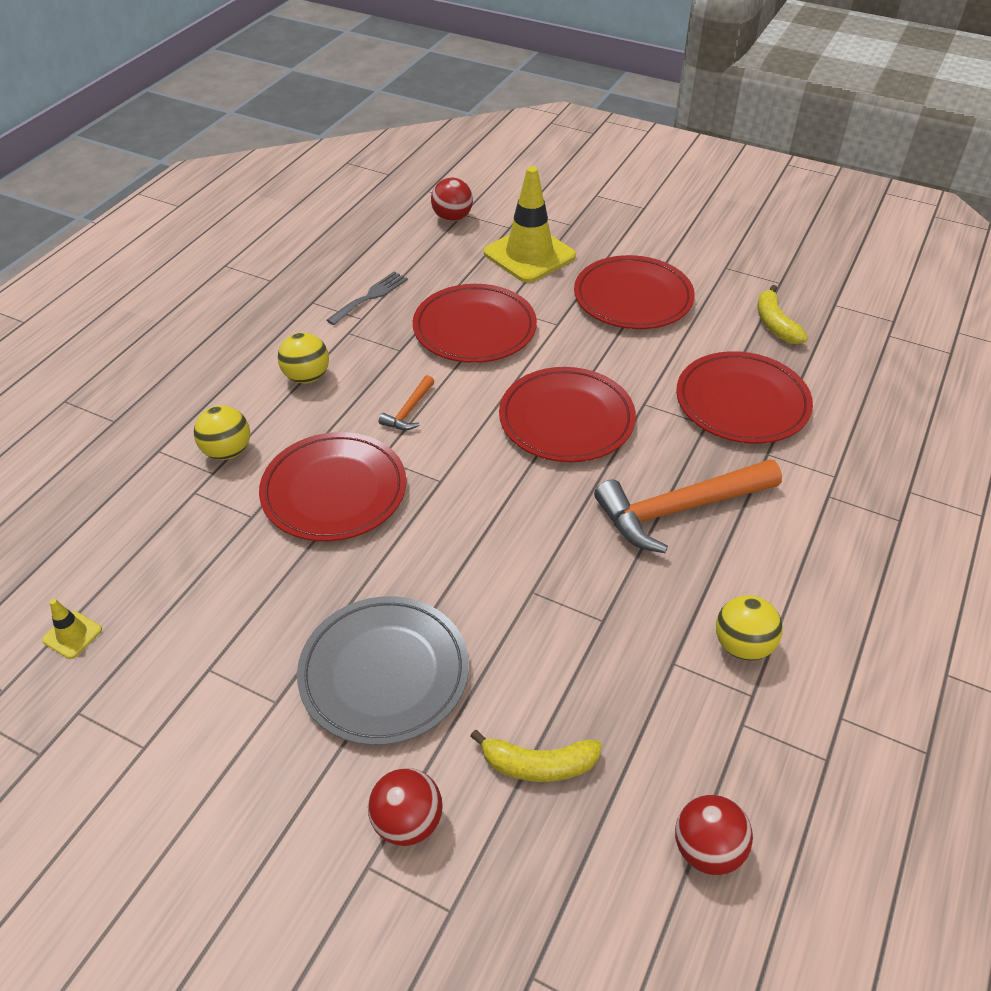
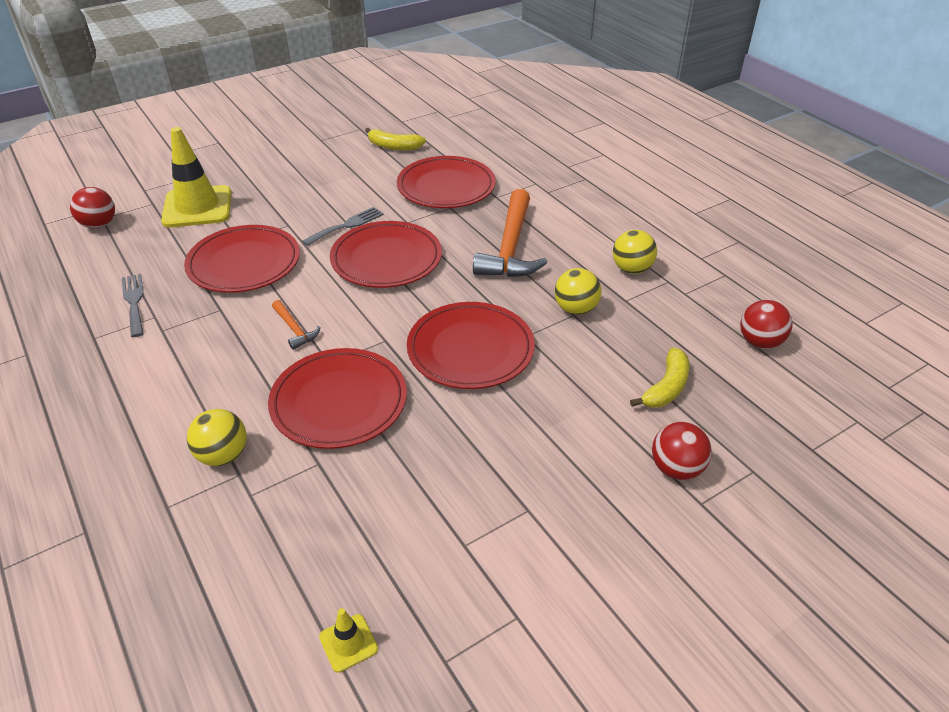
camera: 60 degrees left, 5 degrees down
yellow ball [278,332,329,384] -> yellow ball moved to [555,268,602,315]
grey plate [297,596,469,745] -> none
red plate [574,255,695,329] -> red plate moved to [407,302,535,389]
none -> grey fork [302,207,384,246]

